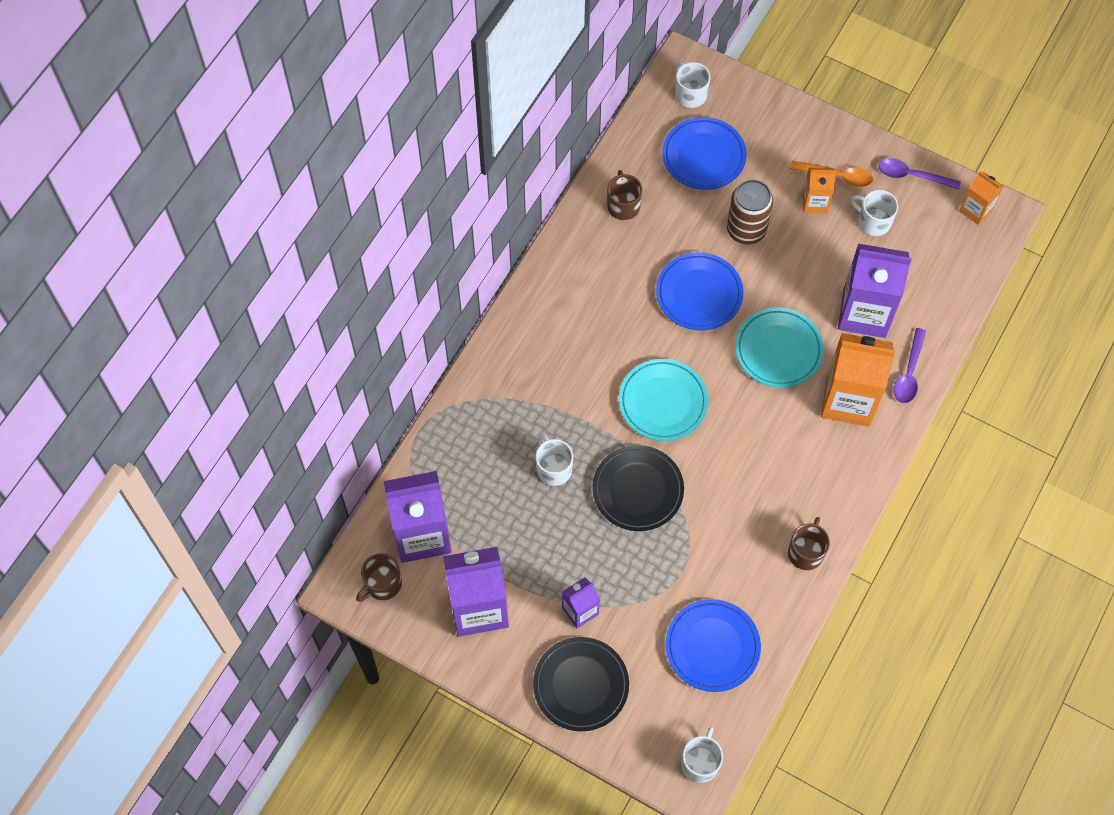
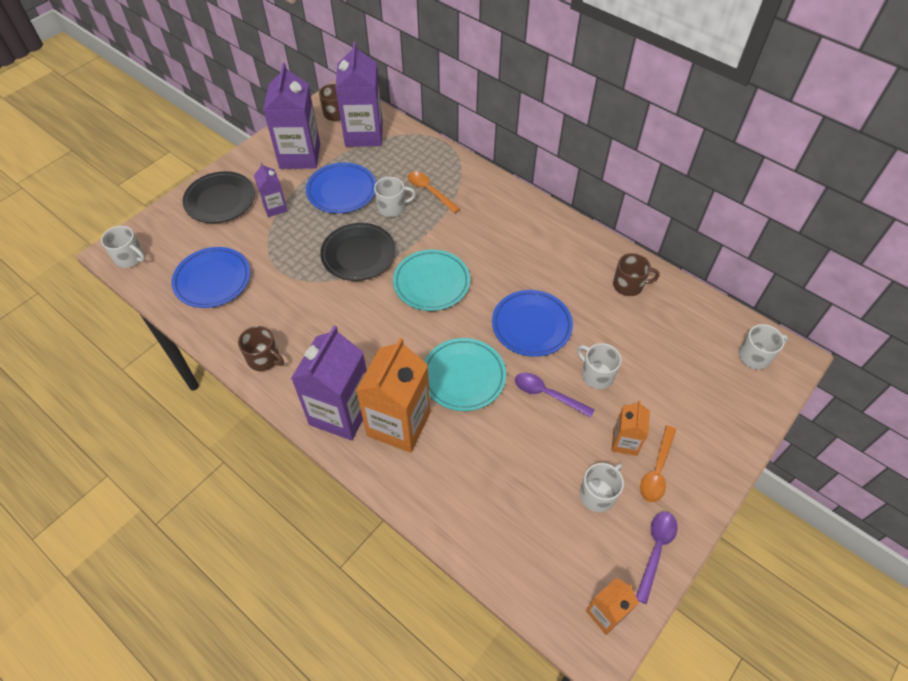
camera: 100 degrees right, 10 degrees down
blue plate [662,117,747,190] -> blue plate moved to [306,163,376,213]
brown can [727,179,773,244] -> white mug [577,343,622,389]
purple carton [838,244,912,338] -> purple carton moved to [291,326,367,440]
purple spoon [893,328,926,403] -> purple spoon moved to [515,373,595,418]
none -> orange spoon [408,171,460,213]

